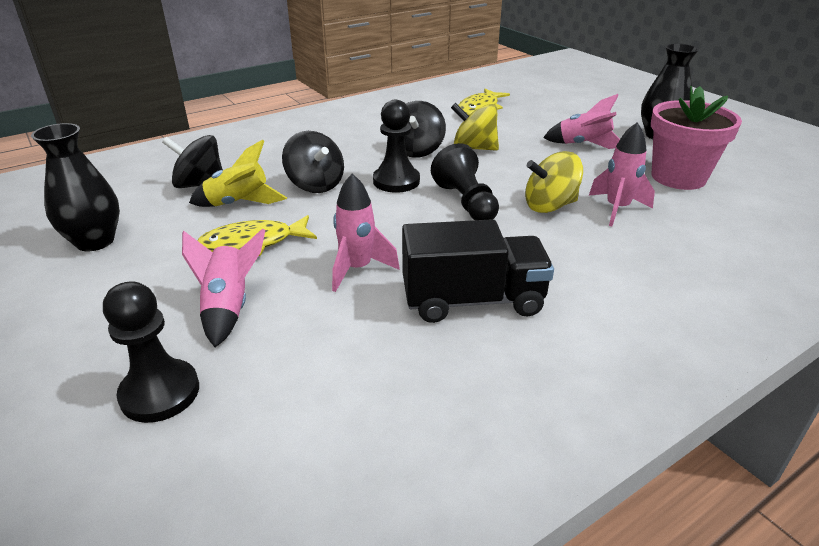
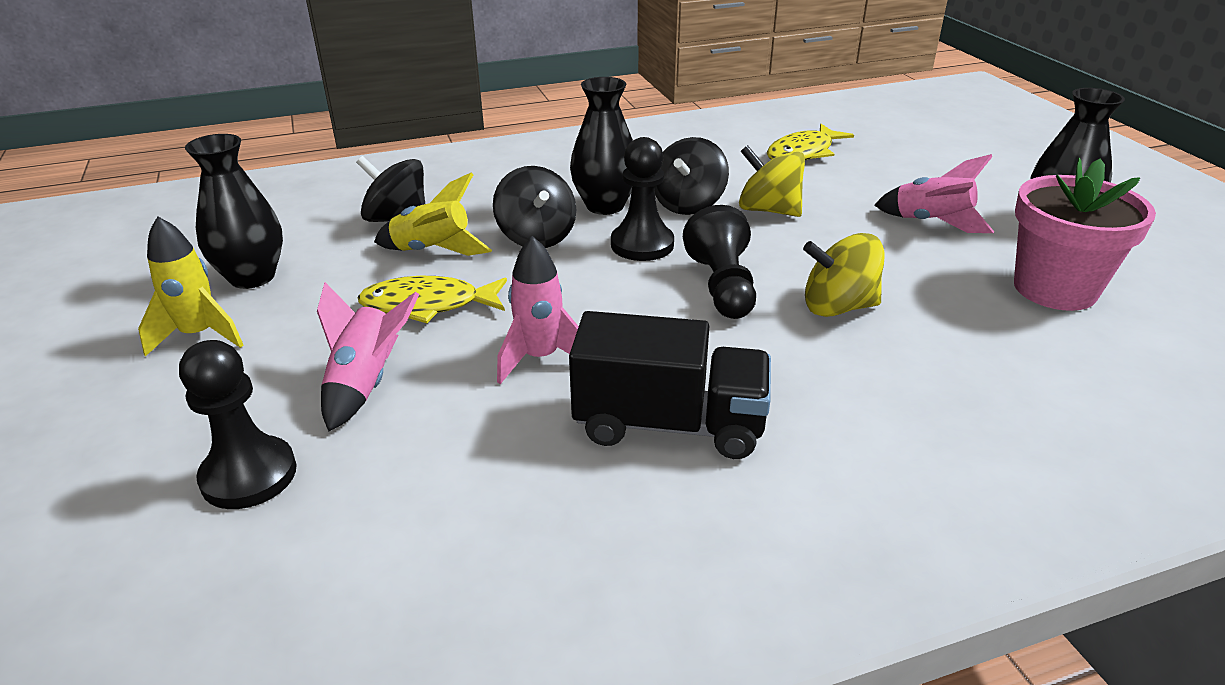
camera: 15 degrees right, 0 degrees up
pink rocket [589,122,655,226] -> none
none -> yellow rocket [138,216,243,357]
none -> black vase [570,77,633,215]

